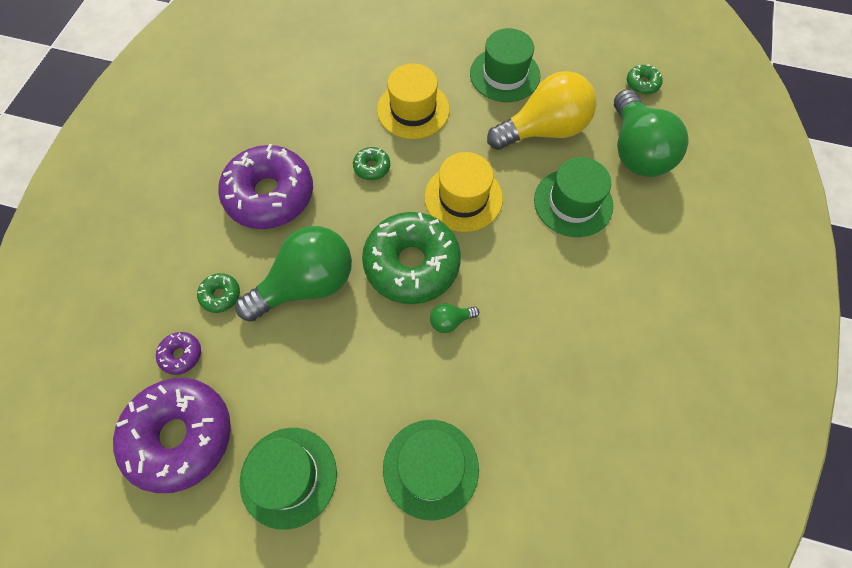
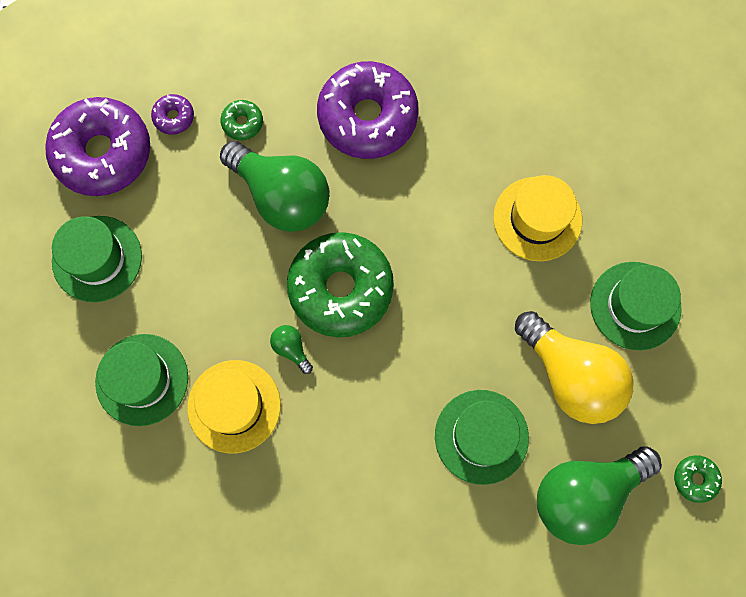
camera: 70 degrees right, 10 degrees up
green donut [353,147,390,180] -> none
yellow hat [424,152,503,232] -> yellow hat moved to [187,360,281,453]

